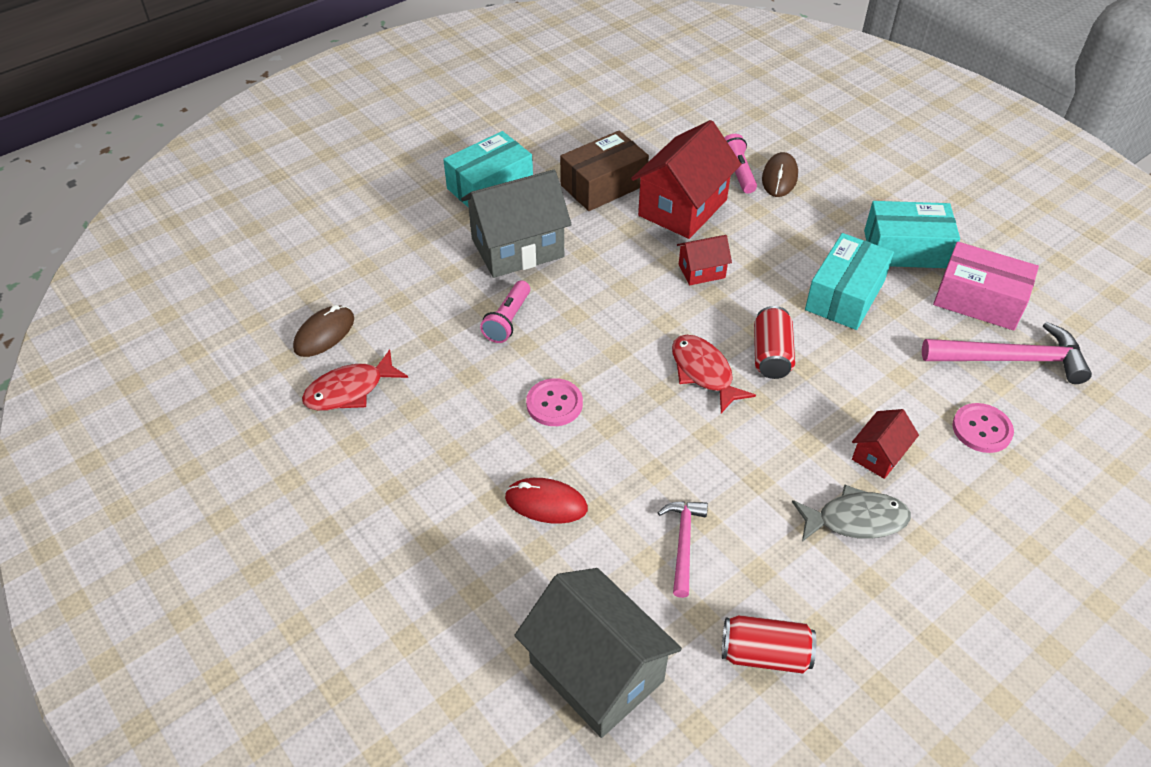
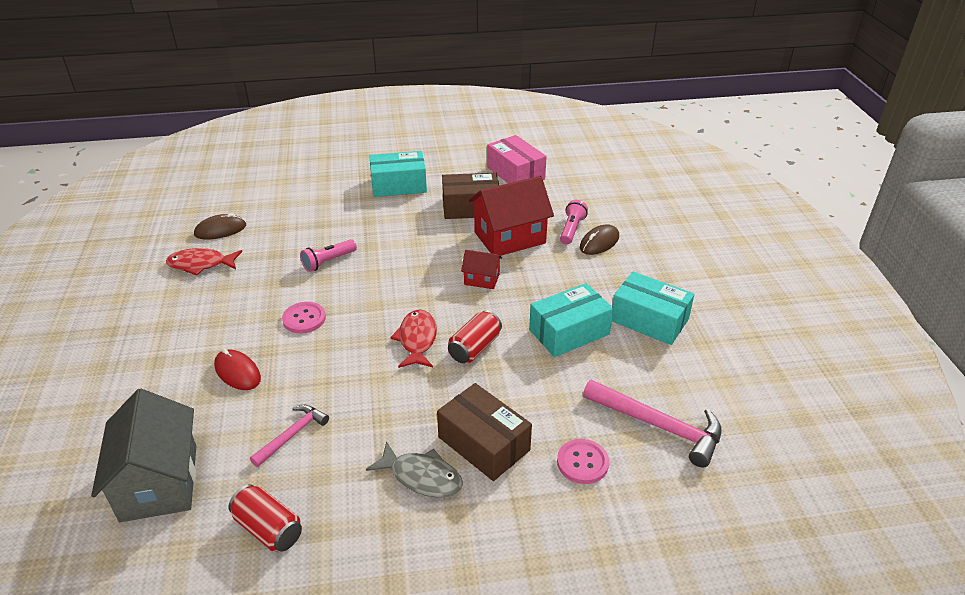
camera: 30 degrees right, 10 degrees down
grey house [461,170,572,278] -> none
red house [852,409,919,479] -> brown box [437,383,532,481]
pink box [933,242,1039,331] -> pink box moved to [487,135,547,183]

